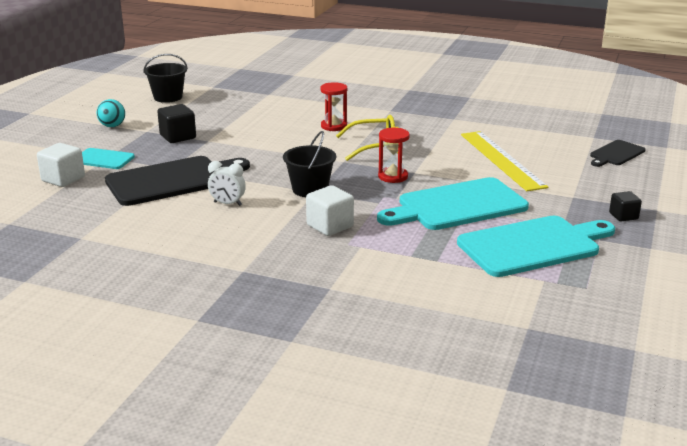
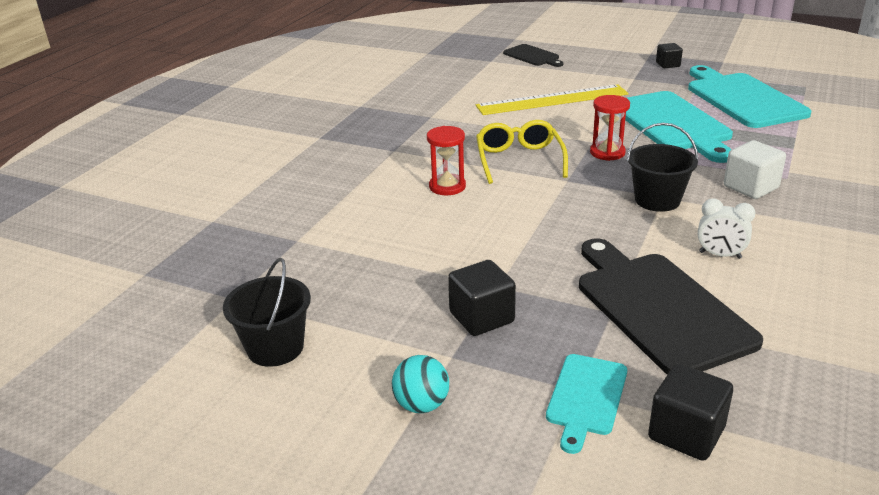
camera: 85 degrees left, 5 degrees up
white cube [37,143,85,187] -> black cube [648,363,733,461]
white clock [208,161,246,206] -> white clock turned 90 degrees clockwise [698,199,755,259]

